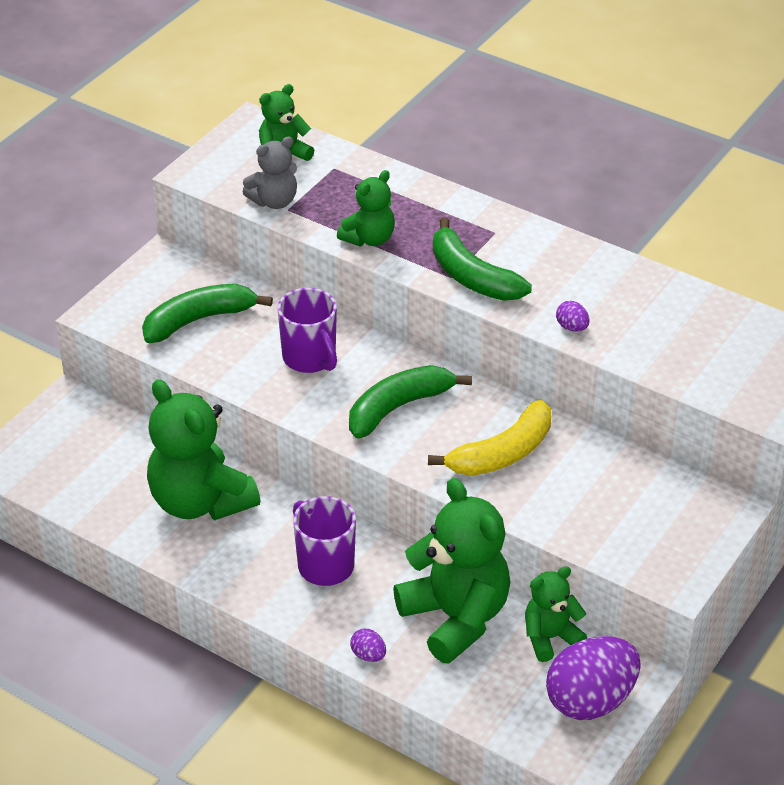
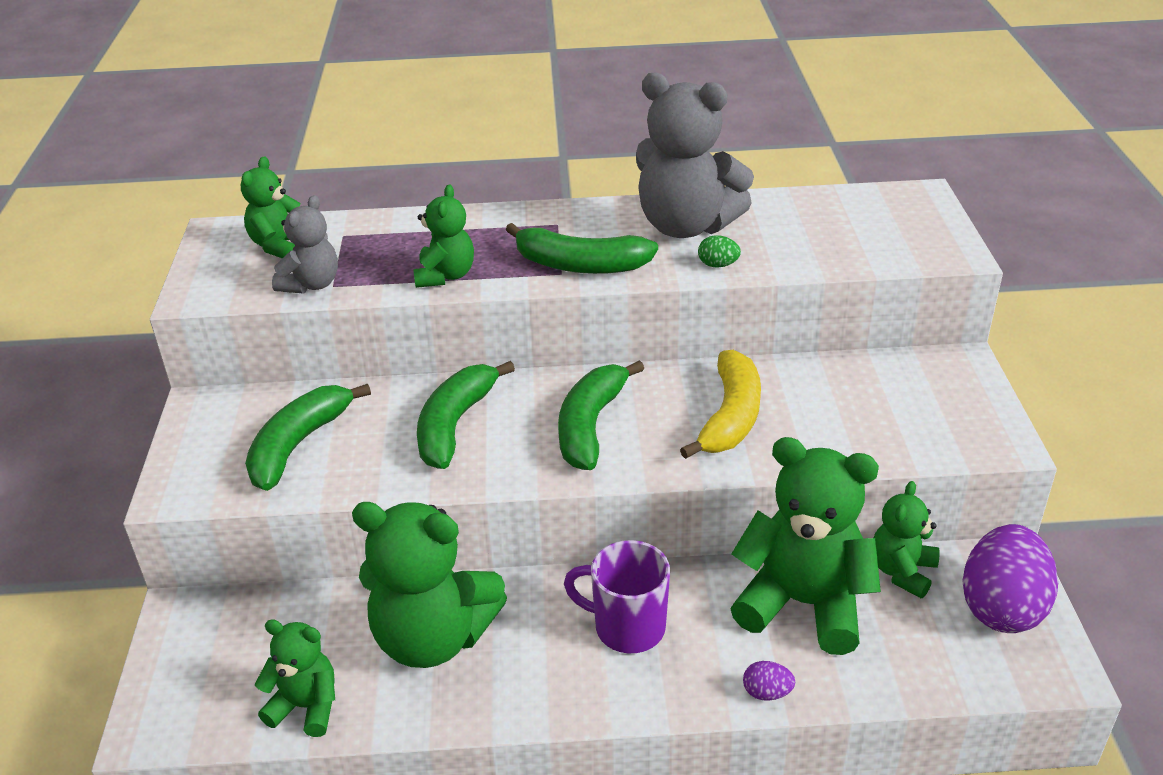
camera: 35 degrees left, 5 degrees down
purple mug [277,288,337,373] -> green banana [417,361,515,469]
purple egg [556,301,589,332] -> green egg [698,235,741,268]
none -> green teddy bear [255,620,335,737]
none -> grey teddy bear [636,72,754,238]

